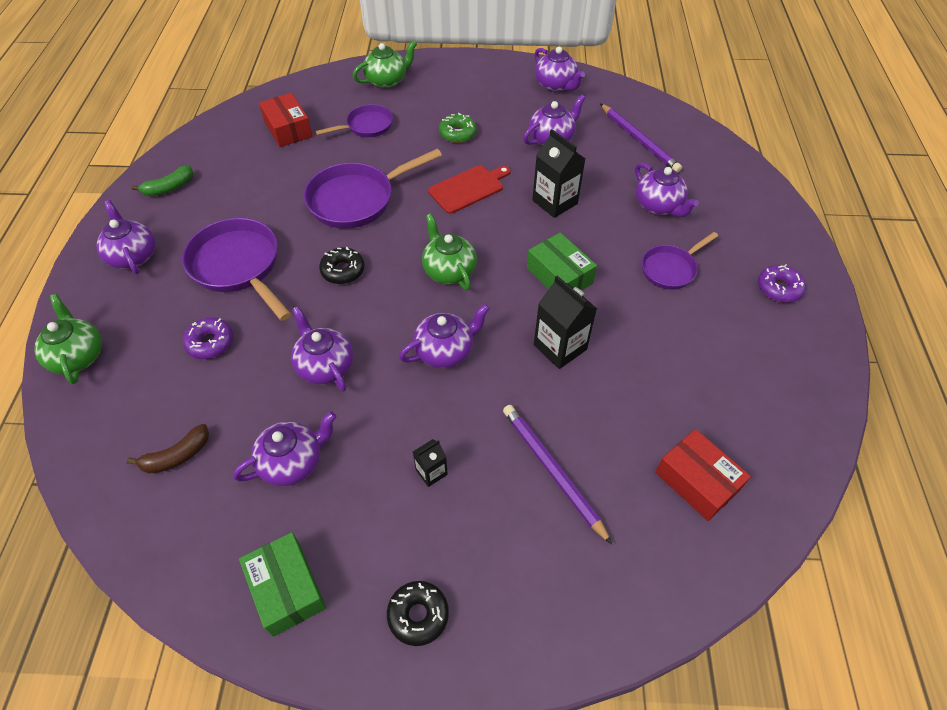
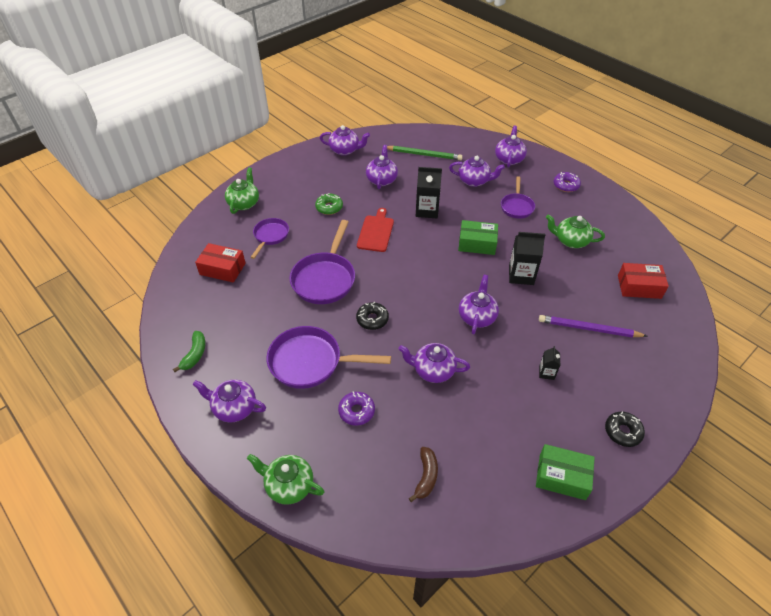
camera: 45 degrees left, 5 degrees down
purple teapot [233,411,337,486] -> purple teapot moved to [495,126,527,168]
green teapot [422,213,477,290] -> green teapot moved to [546,214,605,248]
purple pencil [600,104,682,173] -> green pencil [387,146,463,160]

